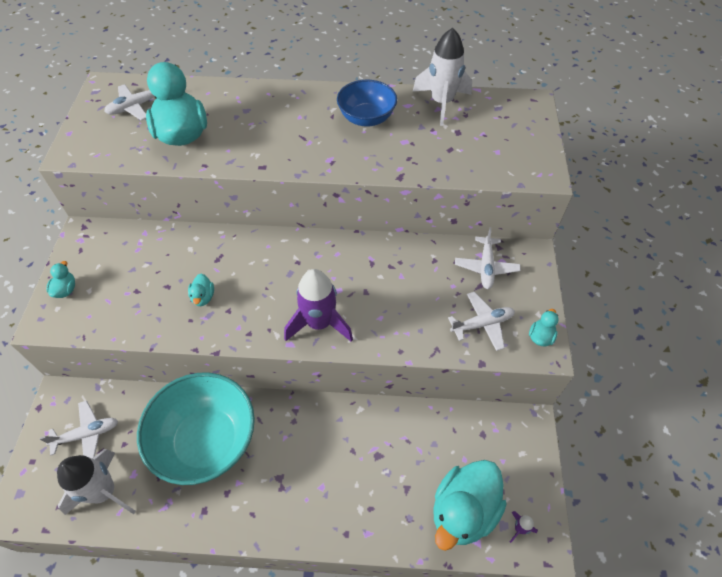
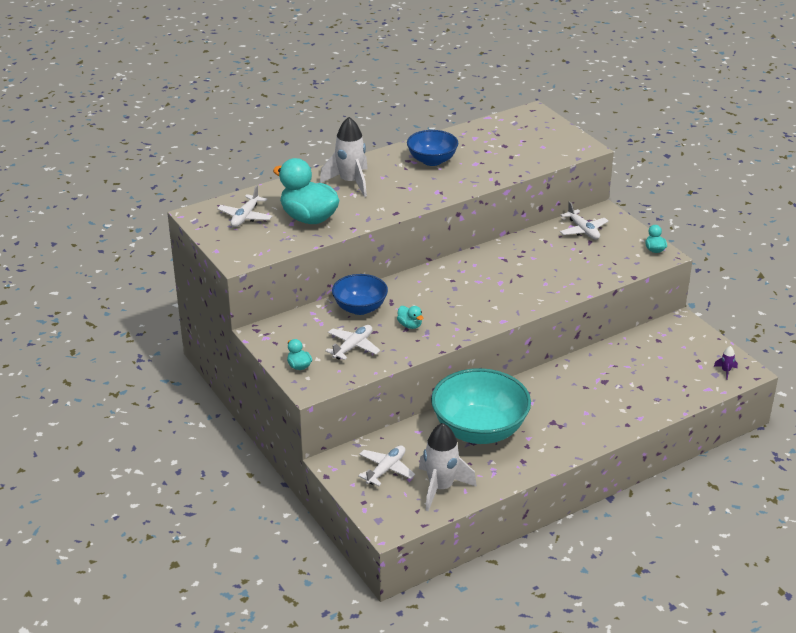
camera: 35 degrees left, 20 degrees down
purple rocket [284,269,353,342] -> none
white rocket [413,28,472,126] -> white rocket moved to [320,117,368,197]
turquoise duck [433,460,507,551] -> none
white plane [448,292,515,351] -> white plane moved to [325,325,380,360]
none -> blue bowl [332,274,388,315]

